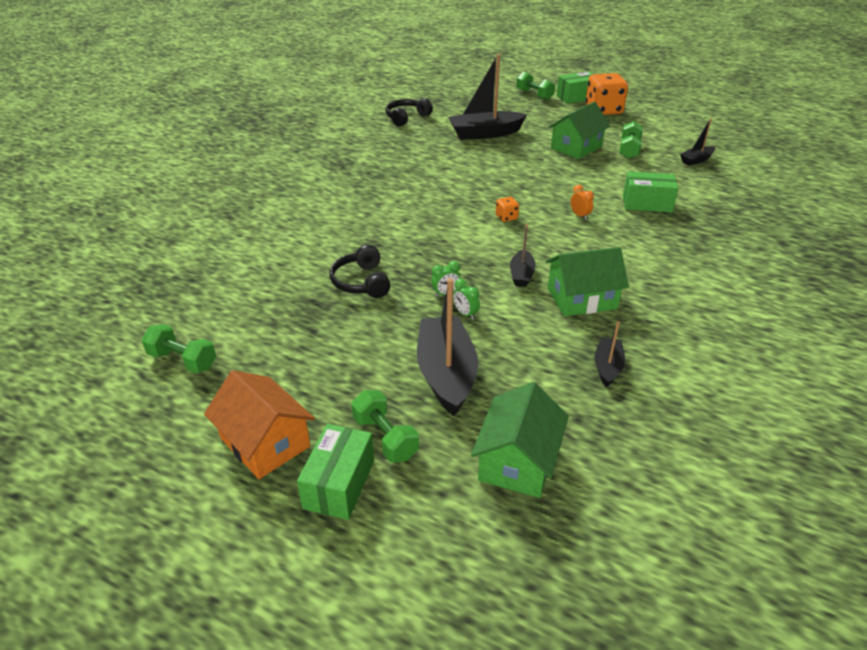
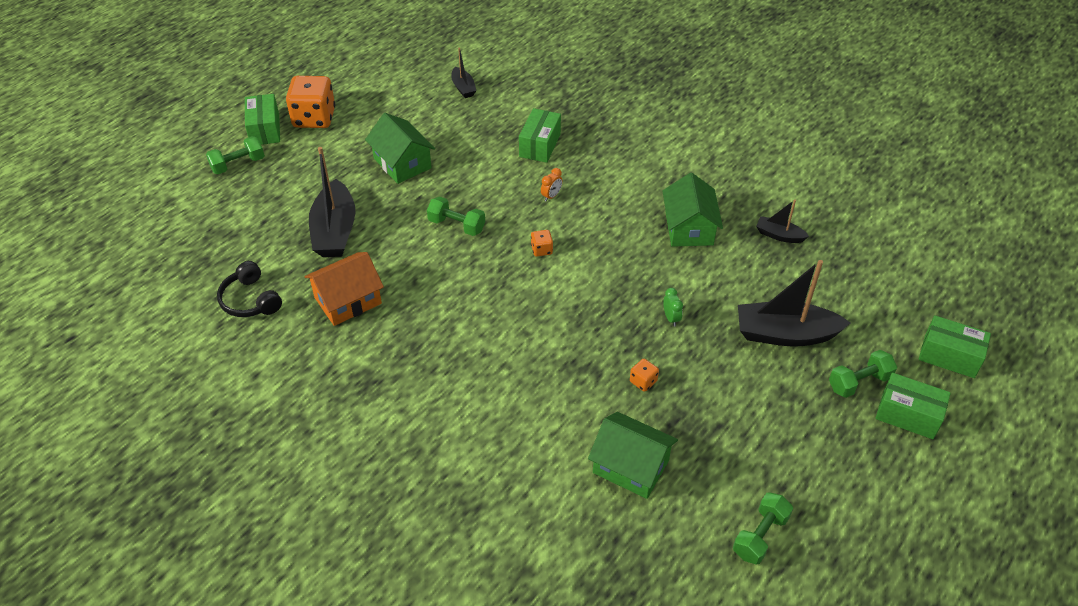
camera: 80 degrees left, 10 degrees up
orange house [204,370,315,479] -> orange house moved to [304,252,384,326]
black headphones [330,245,390,298] -> orange dice [630,359,659,392]
green clock [453,279,480,320] -> none
green house [471,382,569,498] -> green house moved to [588,412,678,499]
black boat [510,224,536,287] -> none
orange clock [571,185,594,220] -> orange clock turned 150 degrees clockwise [541,168,563,202]
green dumbbell [619,121,643,159] -> green dumbbell moved to [427,196,485,236]
none -> green box [919,315,991,378]

